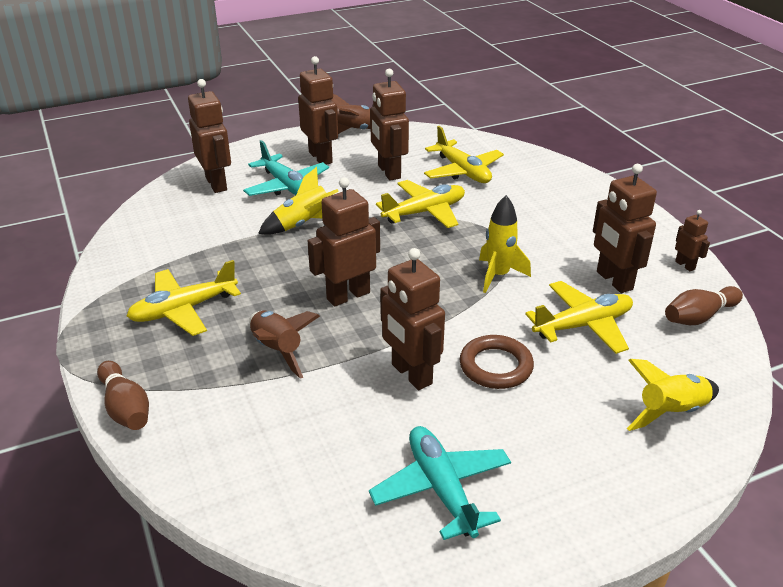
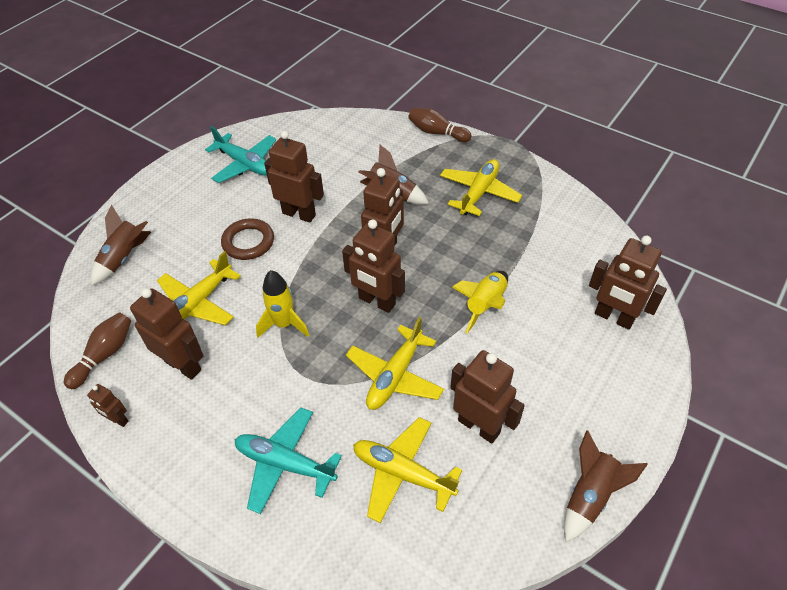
camera: 150 degrees right, 15 degrees up
turquoise plane [243,140,329,196] -> turquoise plane moved to [235,408,342,514]
brown robot [298,56,338,165] -> brown robot moved to [342,219,405,313]
yellow rocket [627,359,719,431] -> brown rocket [91,205,151,286]

